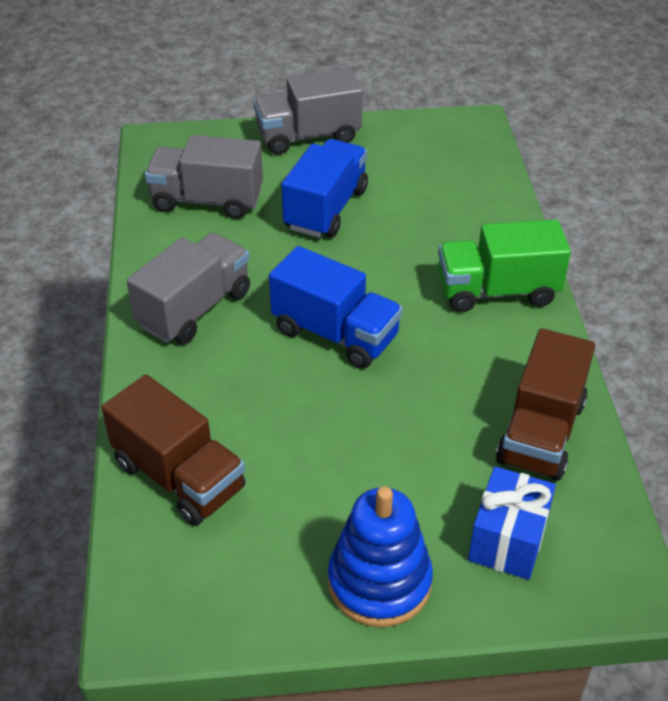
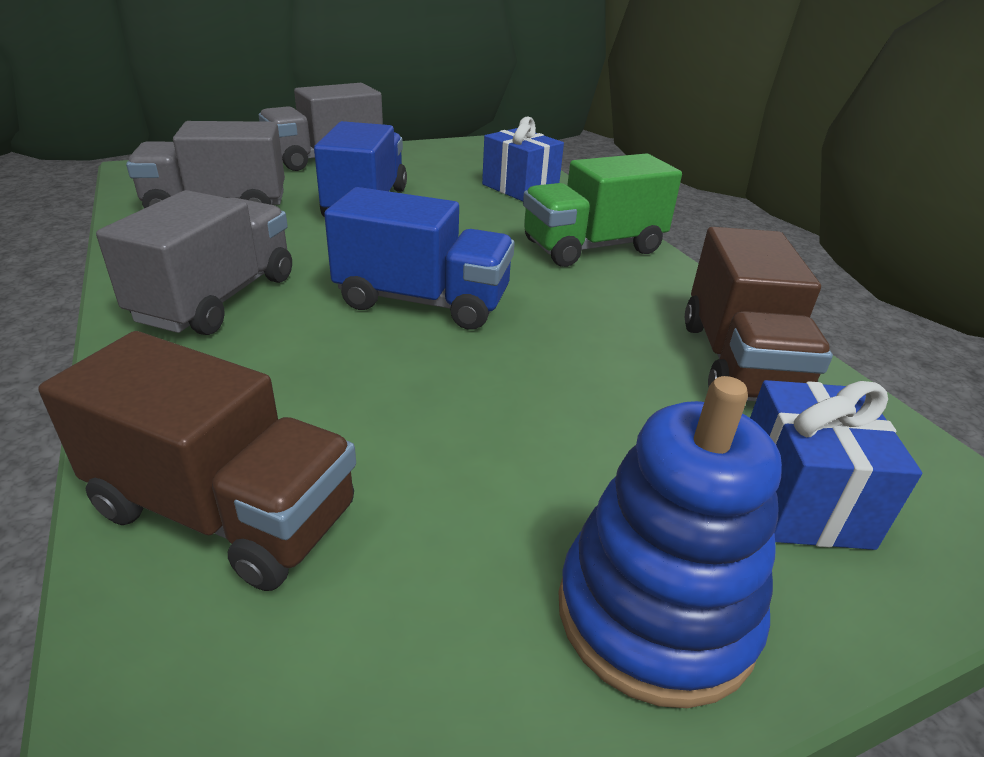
camera: 20 degrees left, 10 degrees down
none -> blue gift [482,117,564,201]

